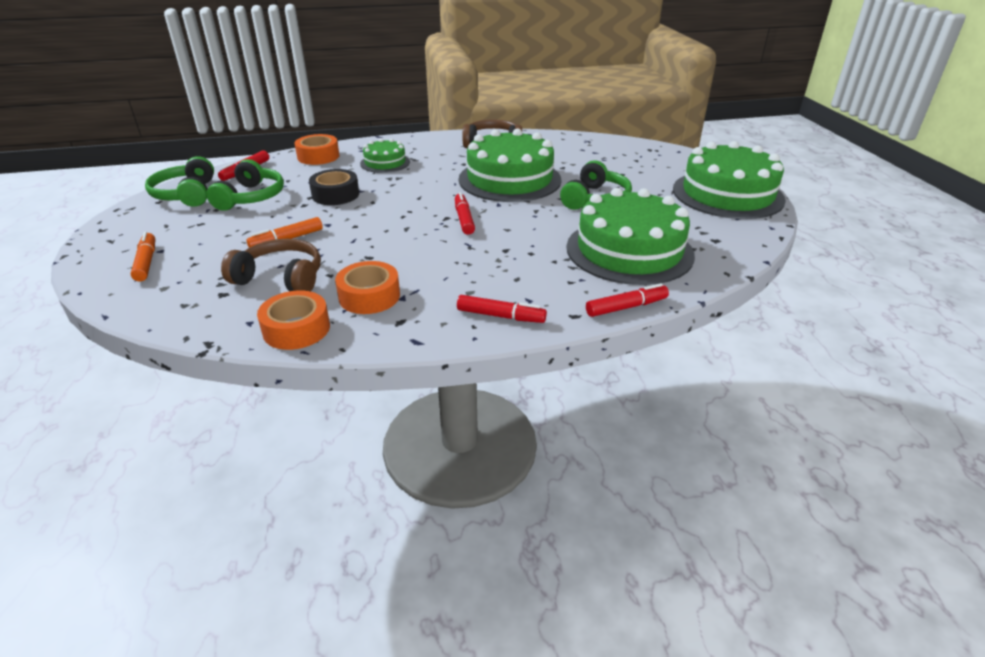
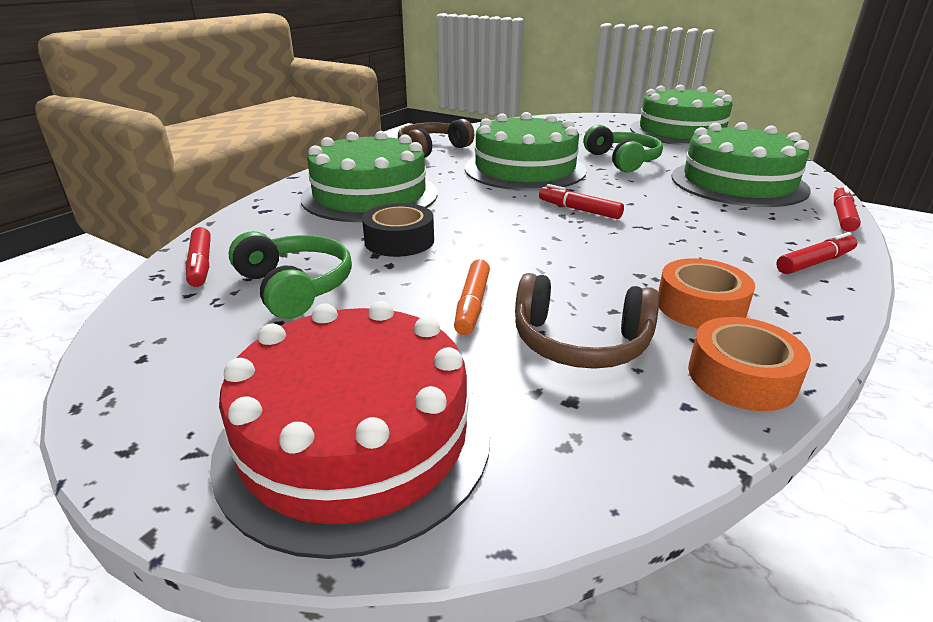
camera: 45 degrees left, 5 degrees down
orange marker [130,232,155,281] -> red cake [210,301,490,559]
green headphones [145,156,214,207] -> none
brown headphones [221,239,321,292] -> brown headphones turned 135 degrees counterclockwise [515,273,659,369]
orange tape [294,134,339,165] -> none
green cake [360,139,410,173] -> green cake [300,131,438,222], size x1.97

